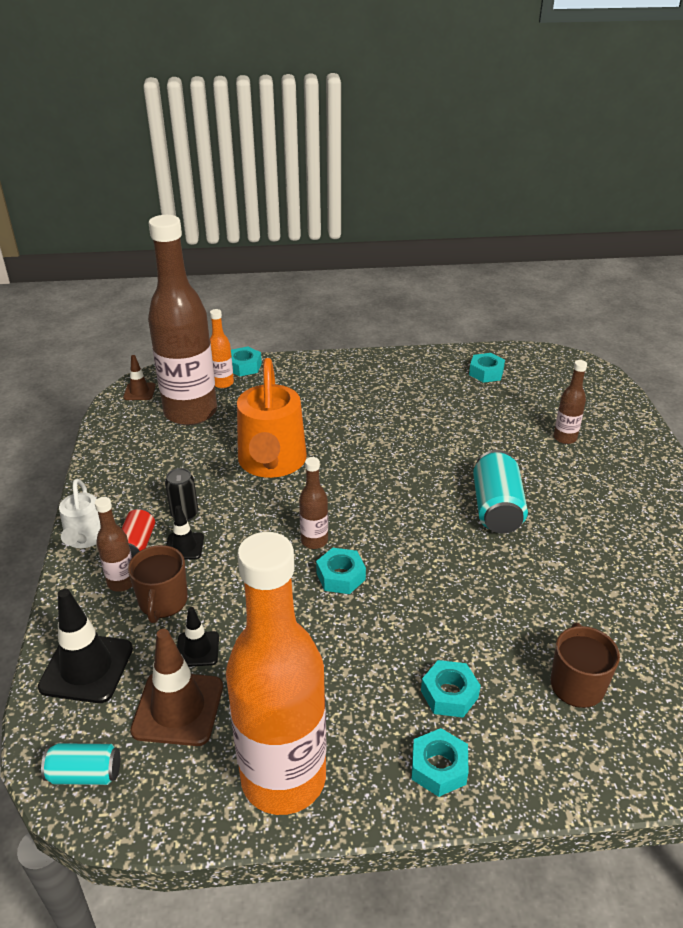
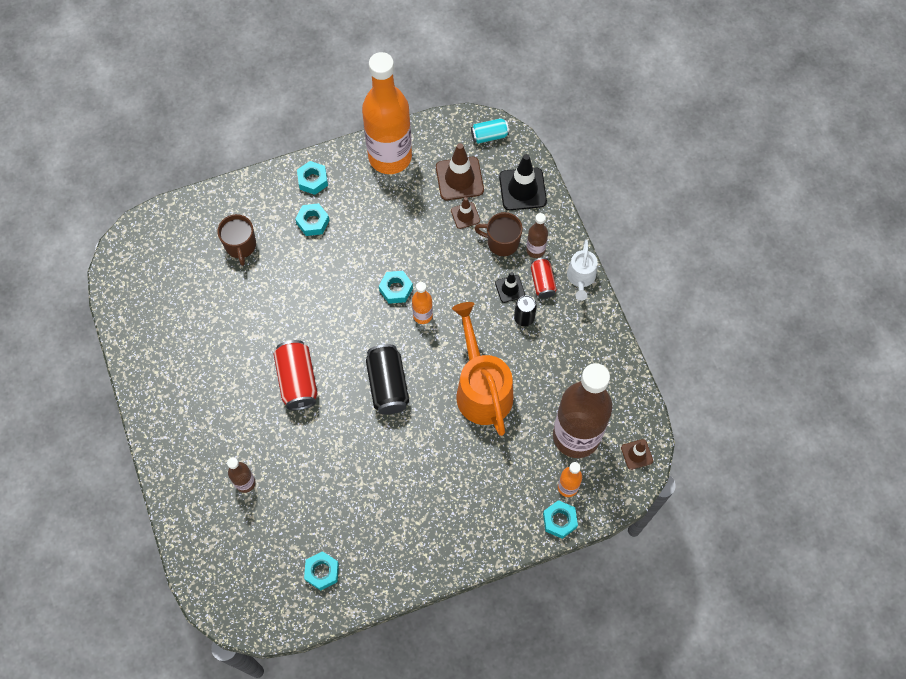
camera: 165 degrees right, 30 degrees up
white watering can [59,479,101,548] -> white watering can turned 150 degrees counterclockwise [567,240,597,301]
brown mug [128,545,188,623] -> brown mug turned 60 degrees counterclockwise [474,212,523,256]
black traffic cone [177,607,219,667] -> brown traffic cone [451,197,480,229]
brown bottle [299,457,328,549] -> orange bottle [412,282,433,324]
turquoise can [473,450,528,534] -> red can [274,340,318,410]
none -> black can [366,344,409,415]

